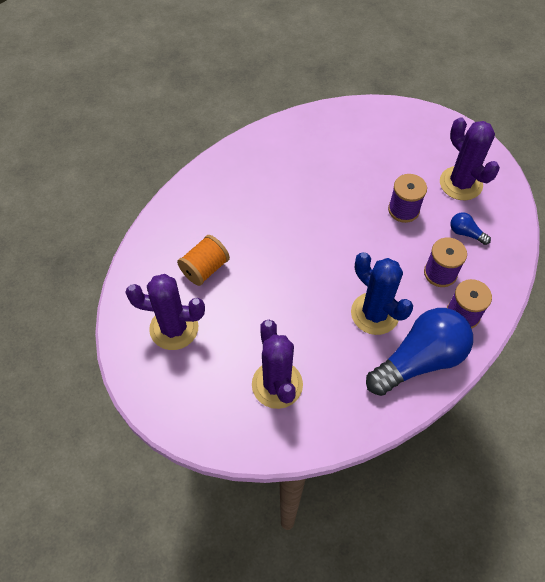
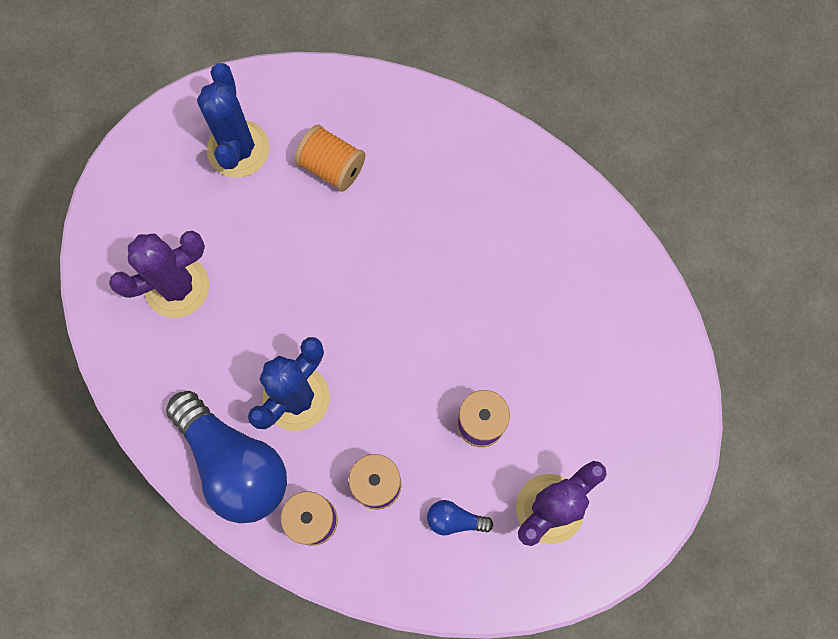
camera: 80 degrees right, 15 degrees up
purple cactus [125,274,205,350] -> blue cactus [197,63,270,178]
blue light bulb [450,212,491,245] -> blue light bulb turned 105 degrees counterclockwise [427,500,493,536]

